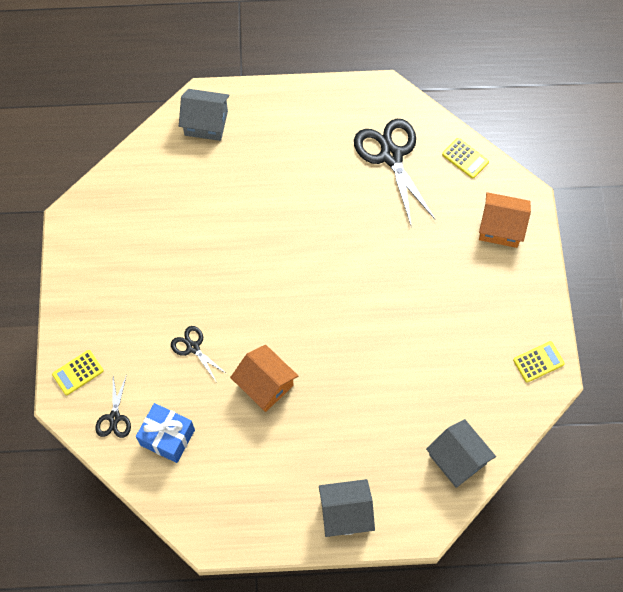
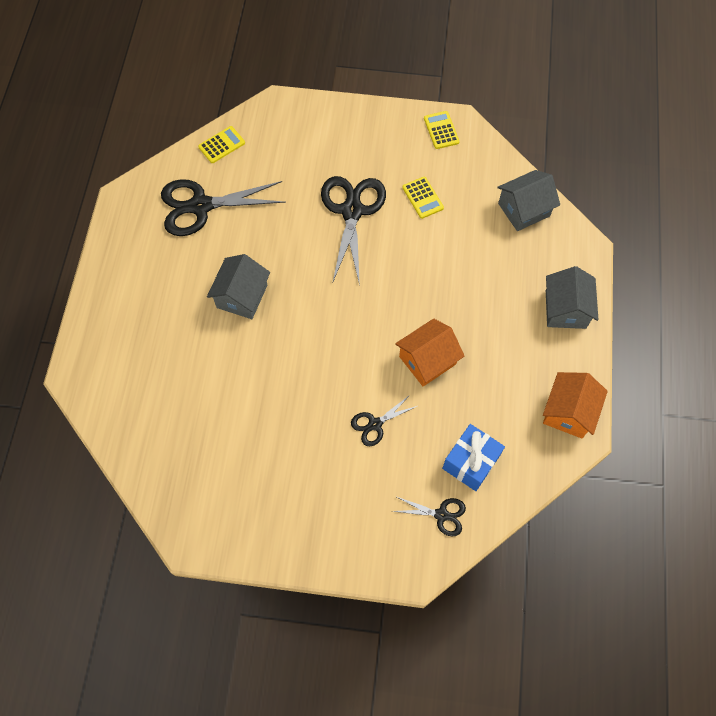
camera: 80 degrees left, 0 degrees up
yellow calculator [52,350,104,395] -> yellow calculator moved to [402,177,444,219]
grey house [179,89,230,141] -> grey house moved to [207,254,270,319]
orange house [479,192,531,248] -> orange house moved to [543,372,608,439]
none -> black scissors [321,176,386,286]

